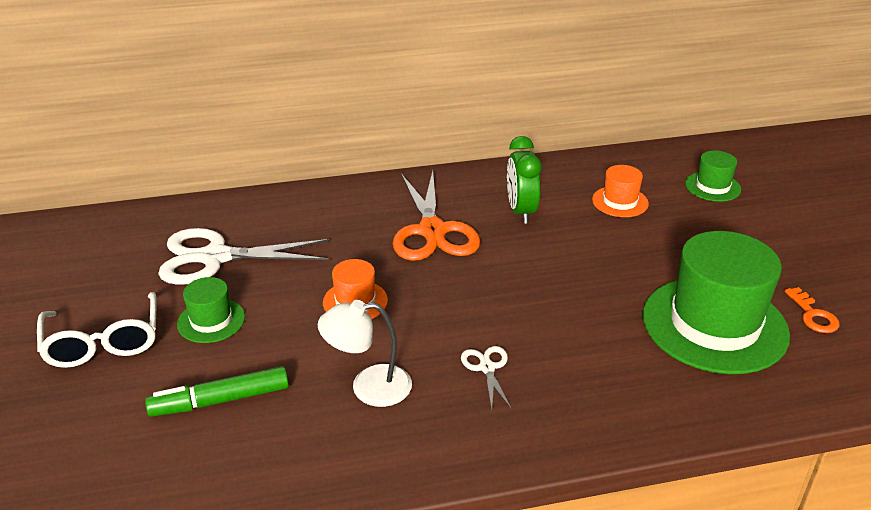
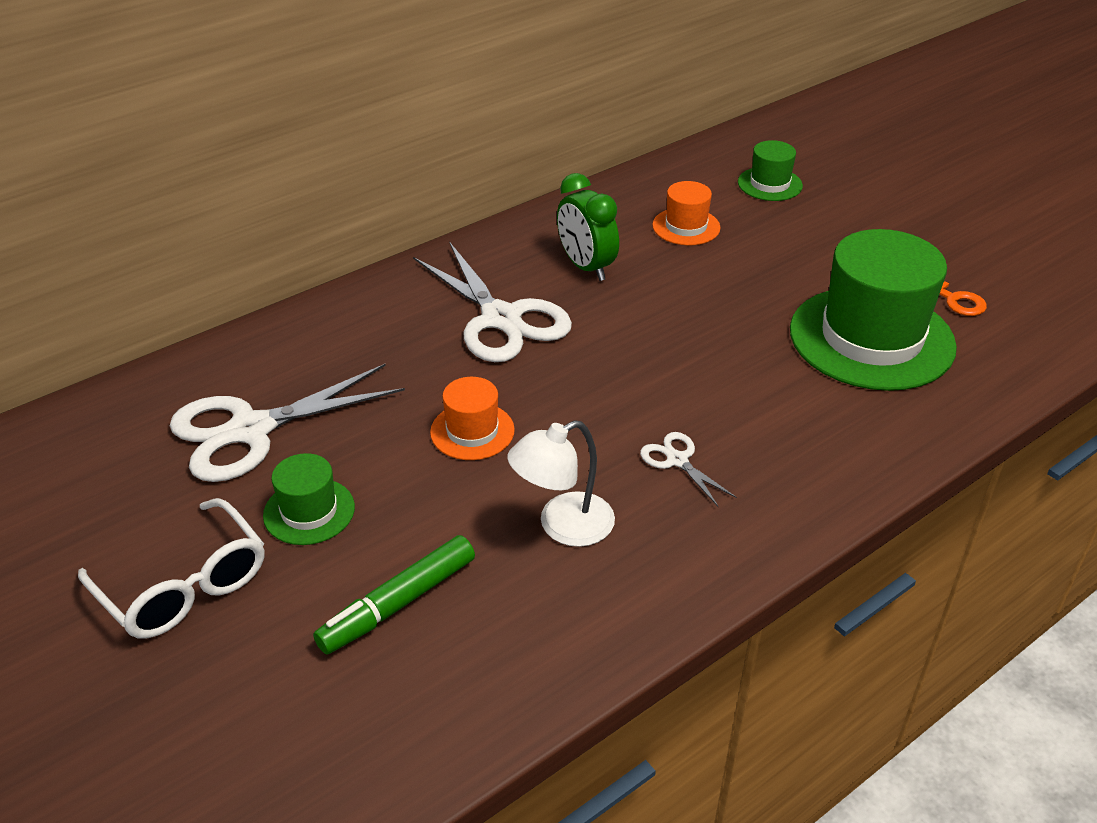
camera: 25 degrees left, 5 degrees up
orange scissors [393,171,480,261] -> white scissors [413,241,572,362]

